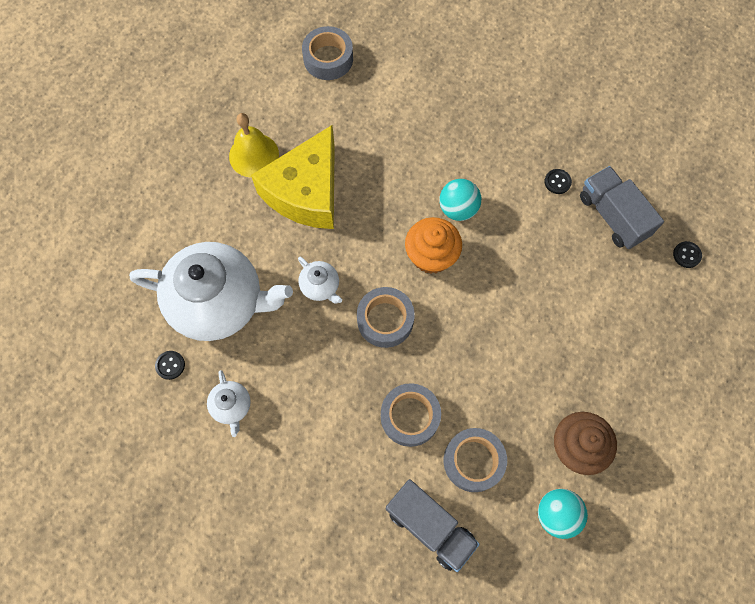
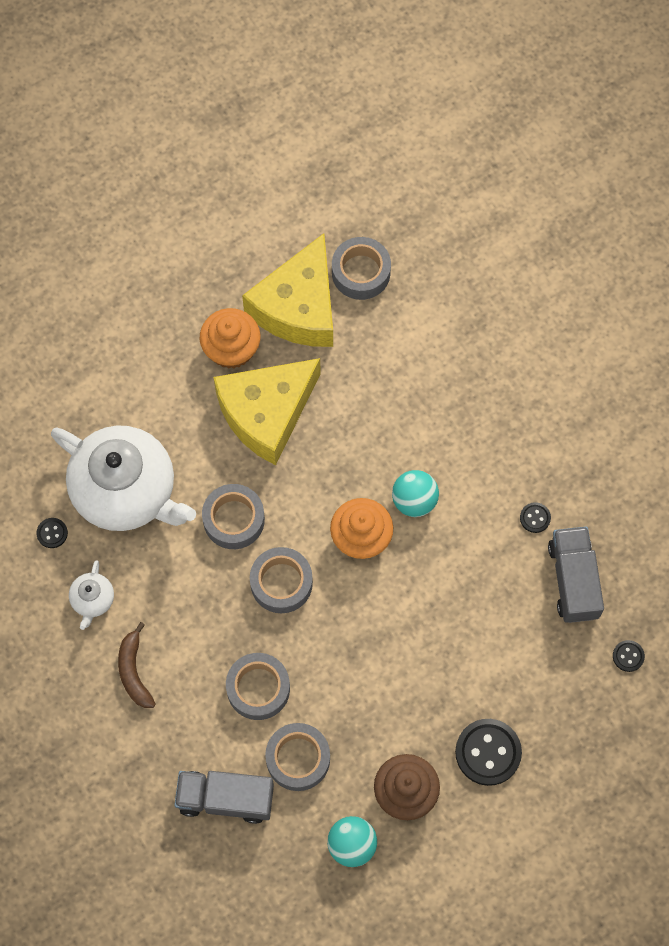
camera: 25 degrees right, 0 degrees up
yellow bell [229,113,279,178] -> orange cupcake [200,308,261,369]
white teapot [298,257,342,304] -> grey tape [202,484,265,549]
grey truck [386,479,480,572] -> grey truck turned 120 degrees clockwise [174,771,274,824]
none -> brown banana [118,622,156,708]
none -> yellow cheese [242,233,333,347]
none -> black button [455,719,522,786]

